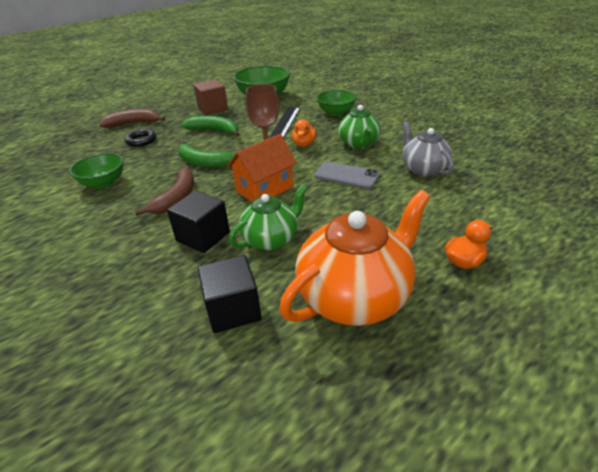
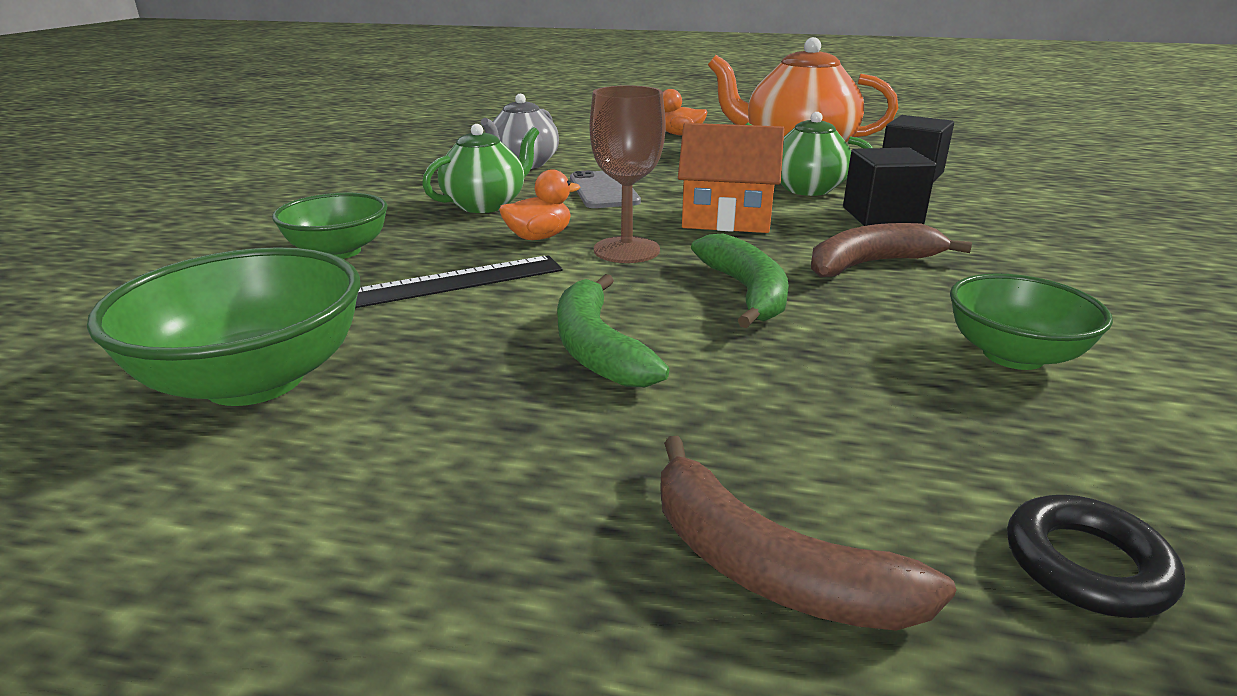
camera: 130 degrees left, 10 degrees down
black ring [125,129,156,147] -> black ring moved to [1007,495,1185,618]
brown cube [193,79,228,115] -> none

